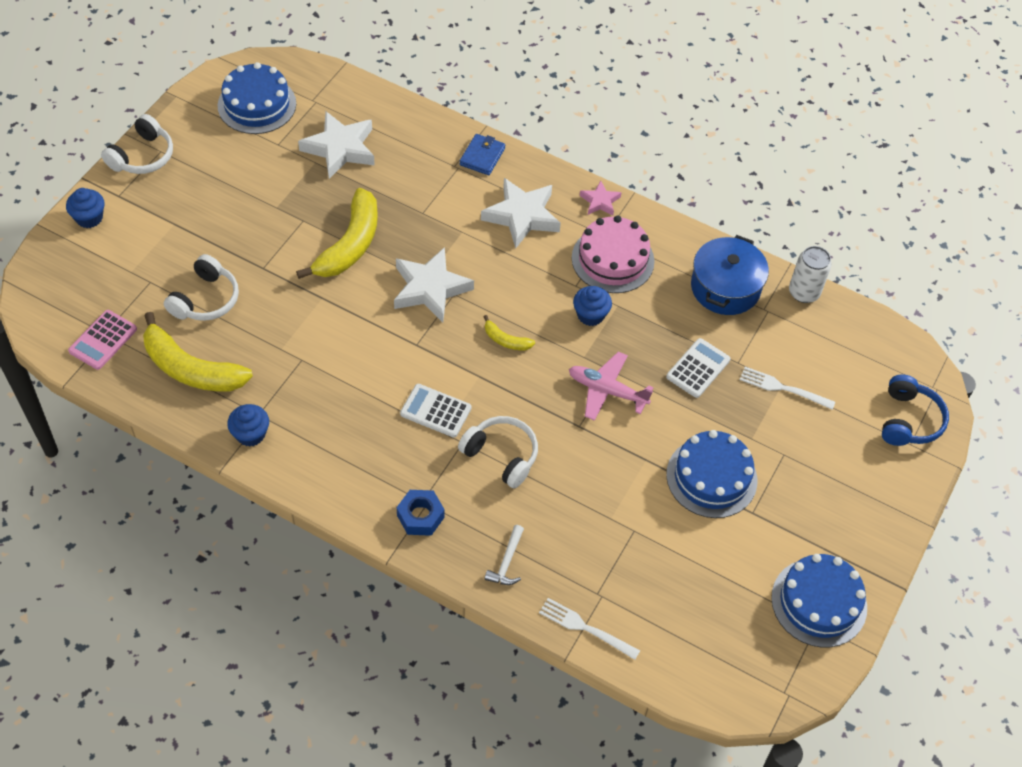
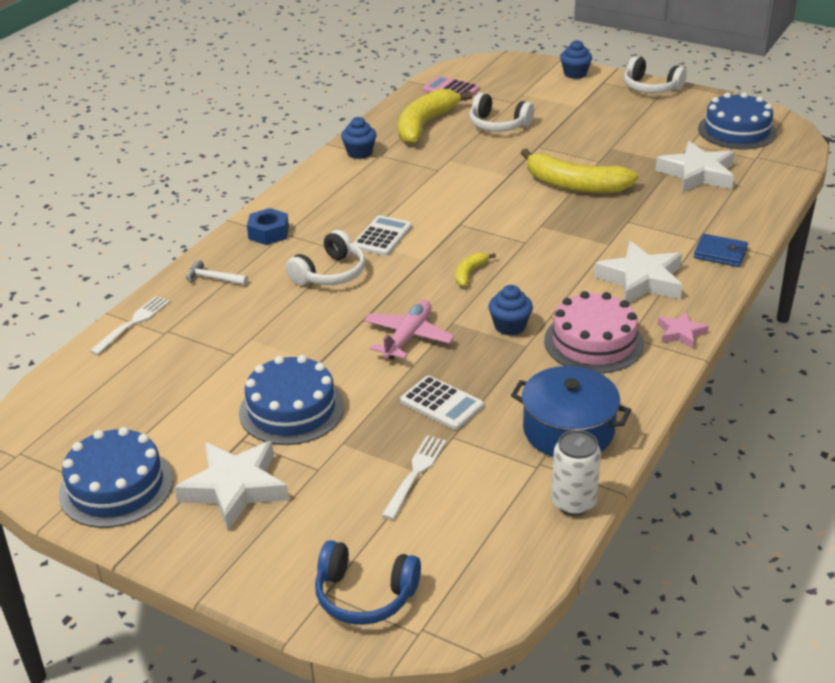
camera: 95 degrees right, 20 degrees down
white star [394,247,474,322] -> white star moved to [174,441,289,530]

